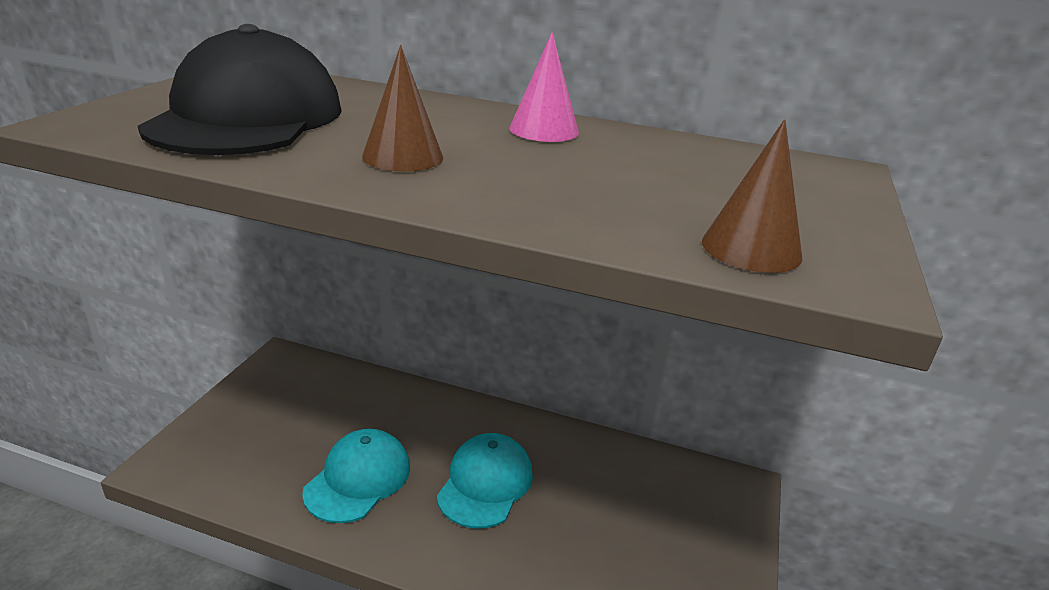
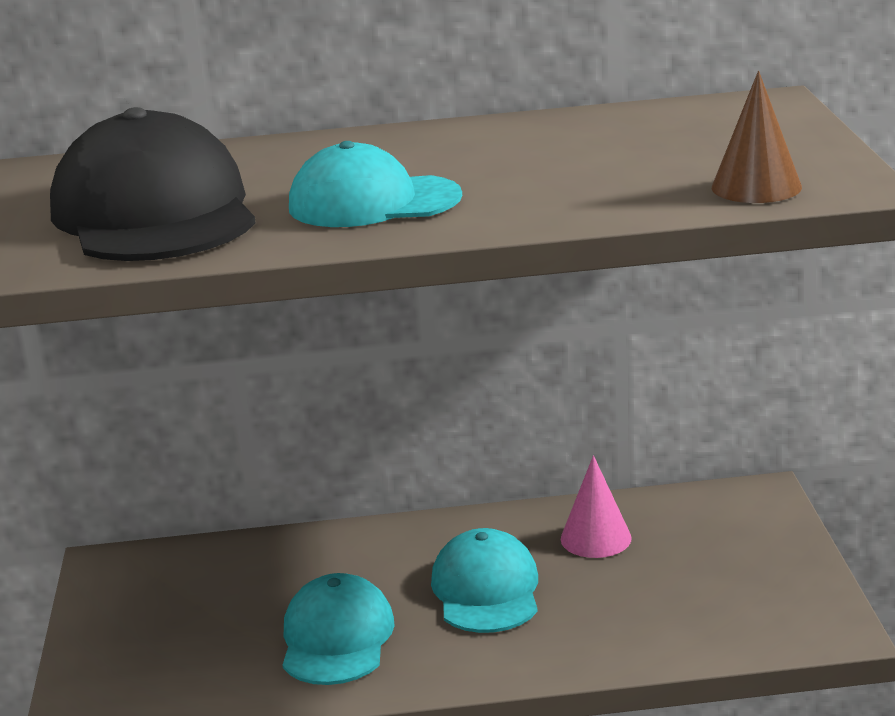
camera: 20 degrees left, 5 degrees down
brown cone [362,45,443,172] -> turquoise cap [289,141,462,227]
pink cone [509,32,579,142] -> pink cone moved to [561,455,632,558]

